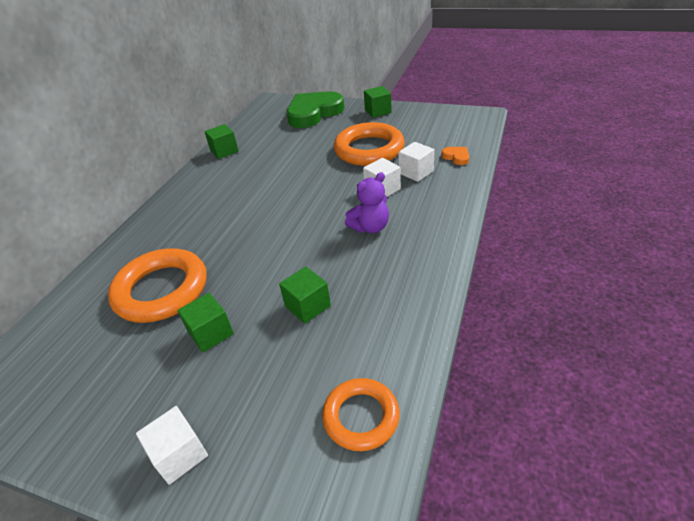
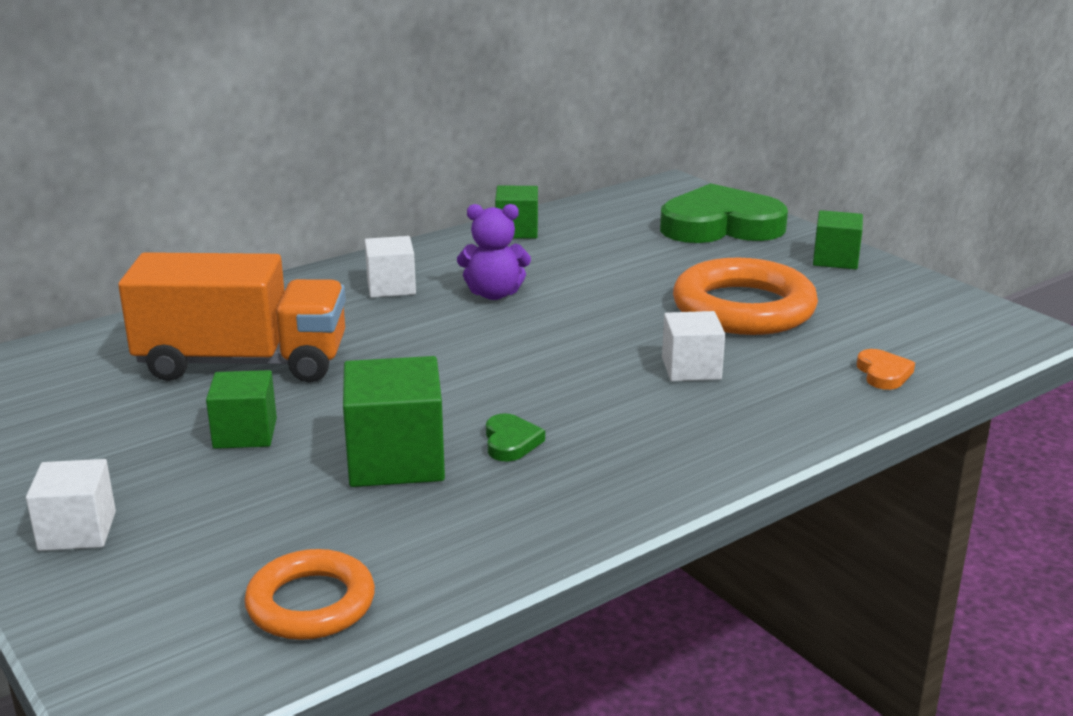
camera: 30 degrees right, 15 degrees down
orange ring [108,248,207,323] -> orange truck [118,252,346,382]
green cube [279,267,331,324] -> green cube [343,356,445,487], size x1.57
purple teddy bear [345,172,389,233] -> purple teddy bear moved to [457,204,531,300]
white cube [398,142,435,182] -> white cube moved to [365,236,416,298]
none -> green heart [486,413,545,461]

